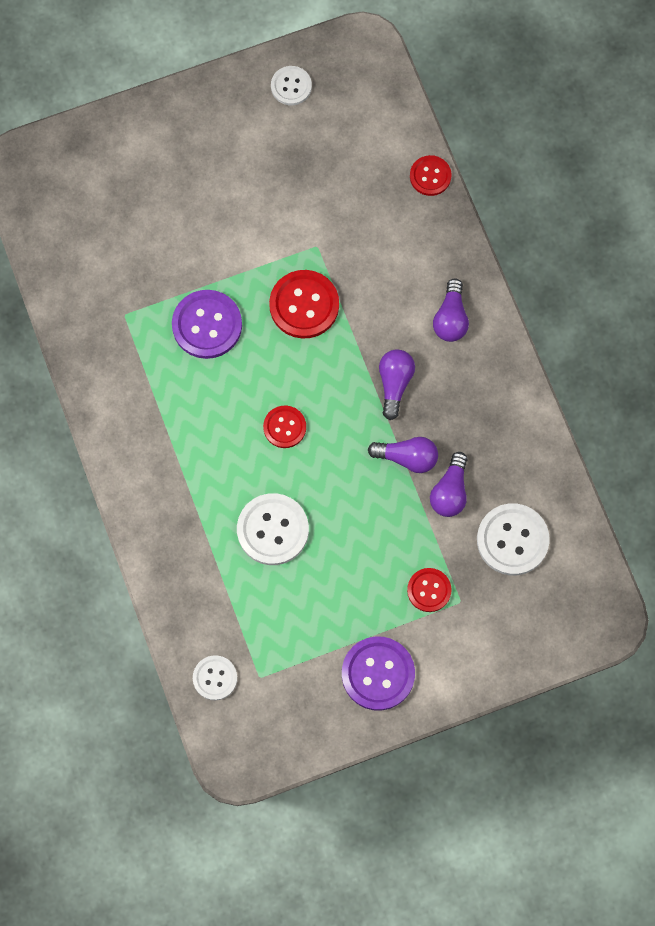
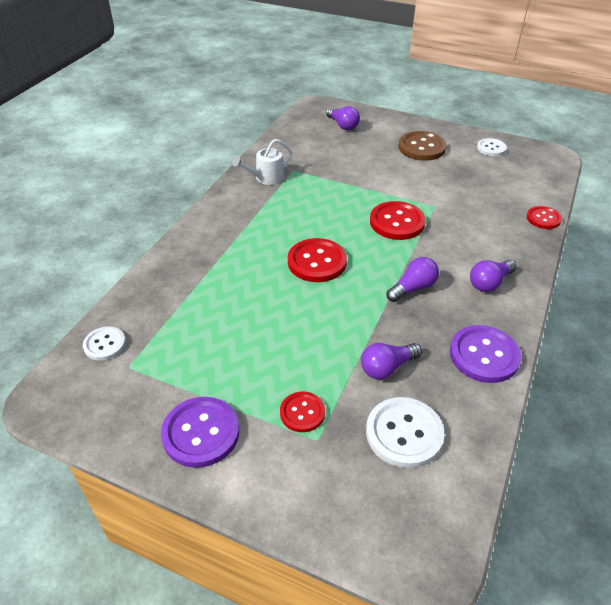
camera: 45 degrees right, 30 degrees down
purple button [172,290,242,359] -> purple button moved to [450,325,522,383]
white button [237,493,309,565] -> none
red button [263,406,306,448] -> red button [288,238,347,282], size x1.65
purple light bulb [368,437,438,473] -> purple light bulb moved to [326,106,360,130]
none -> white watering can [232,139,292,185]
none -> brown button [398,131,447,161]

